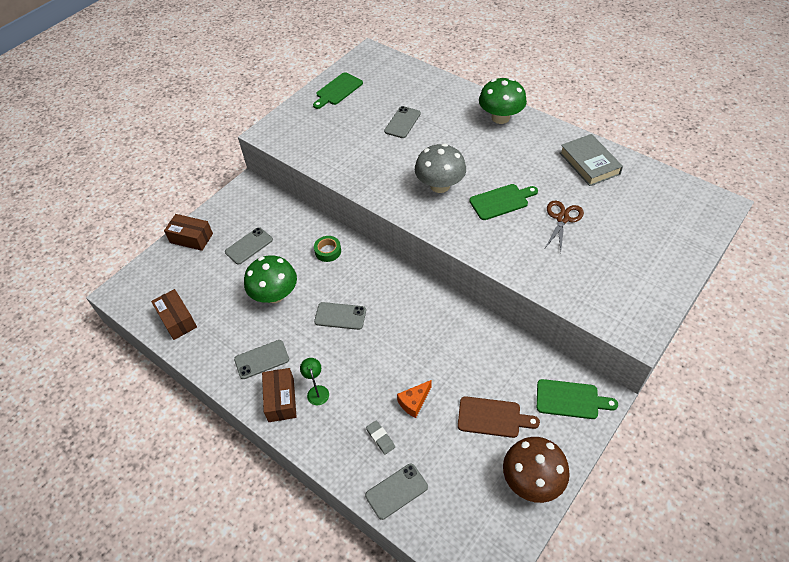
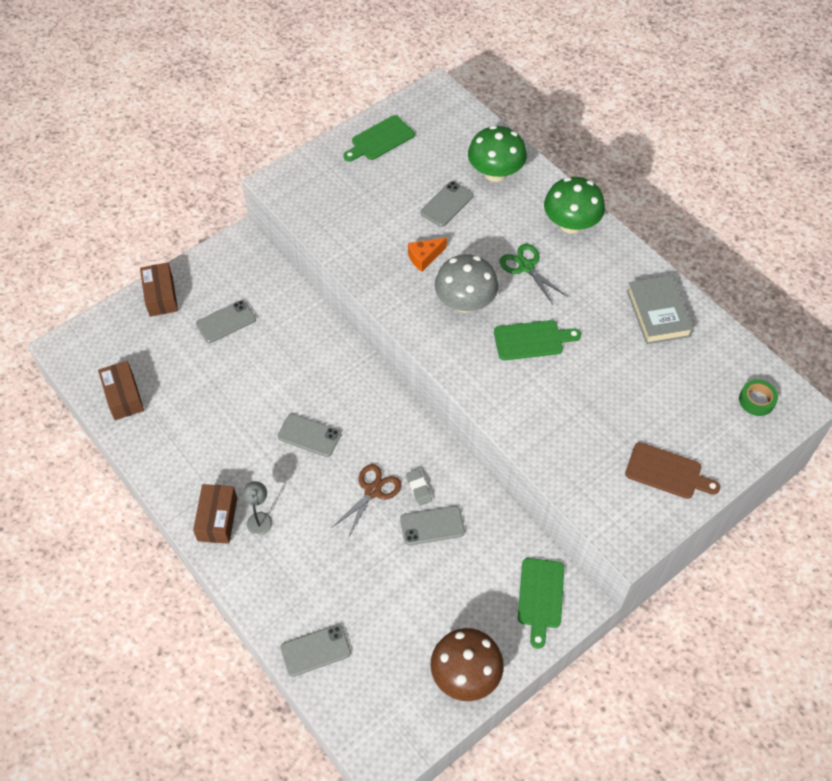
camera: 10 degrees right, 5 degrees up
brown box [164,214,213,251] -> brown box turned 45 degrees clockwise [140,263,178,317]
grey phone [234,340,289,379] -> grey phone moved to [400,506,465,545]
green mushroom [244,256,297,303] -> green mushroom moved to [468,125,527,182]
green lamp [300,358,329,405] -> grey lamp [243,481,272,535]
green tape [314,236,341,262] -> green tape moved to [739,379,778,416]
grey eraser [366,421,395,455] -> grey eraser moved to [406,469,432,506]
orange cheese [397,380,432,418] -> orange cheese moved to [408,238,447,272]
brown cutting board [458,396,540,438] -> brown cutting board moved to [625,442,720,499]
green cutting board [537,379,618,419] -> green cutting board turned 75 degrees clockwise [518,558,564,649]
brown scissors [545,200,584,251] -> brown scissors moved to [333,464,401,538]
none -> green scissors [500,244,567,304]

